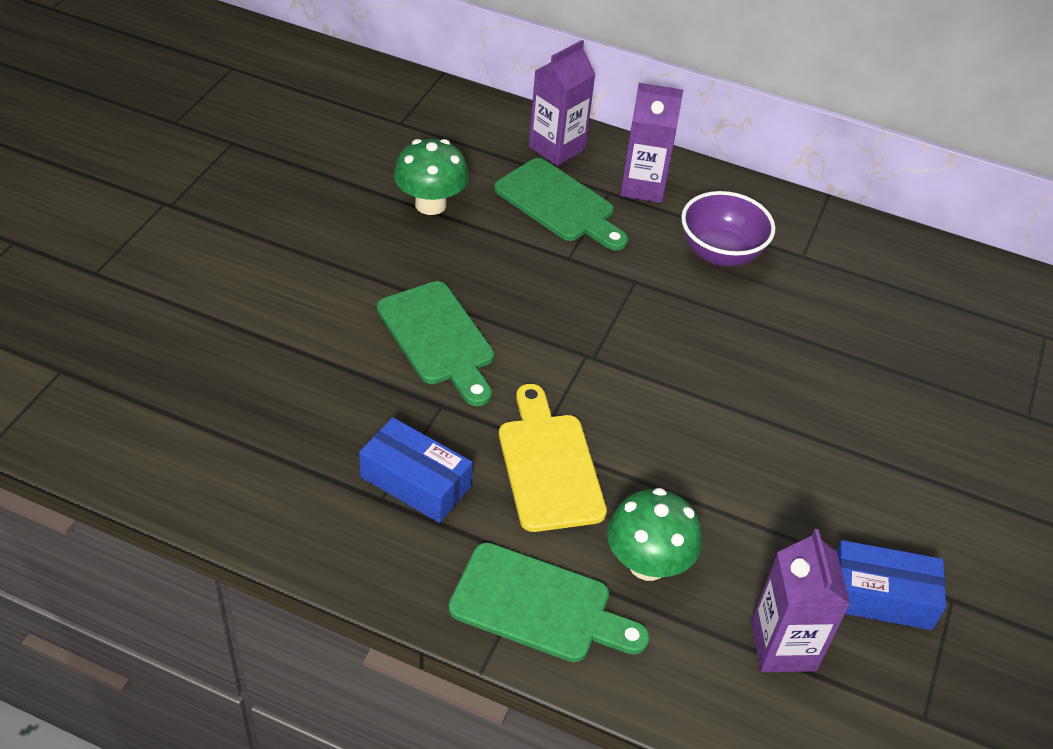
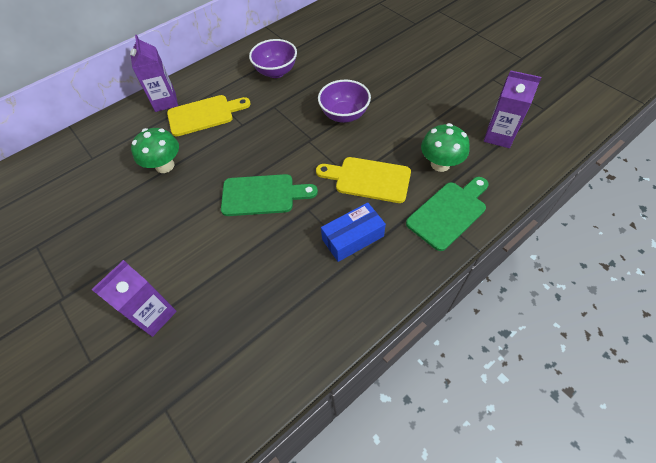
camera: 55 degrees left, 10 degrees up
green cutting board [494,158,628,251] -> yellow cutting board [167,95,251,137]
purple carton [620,83,683,203] -> purple carton moved to [91,260,177,337]
blue box [837,540,946,630] -> none
none -> purple bowl [318,80,371,123]

